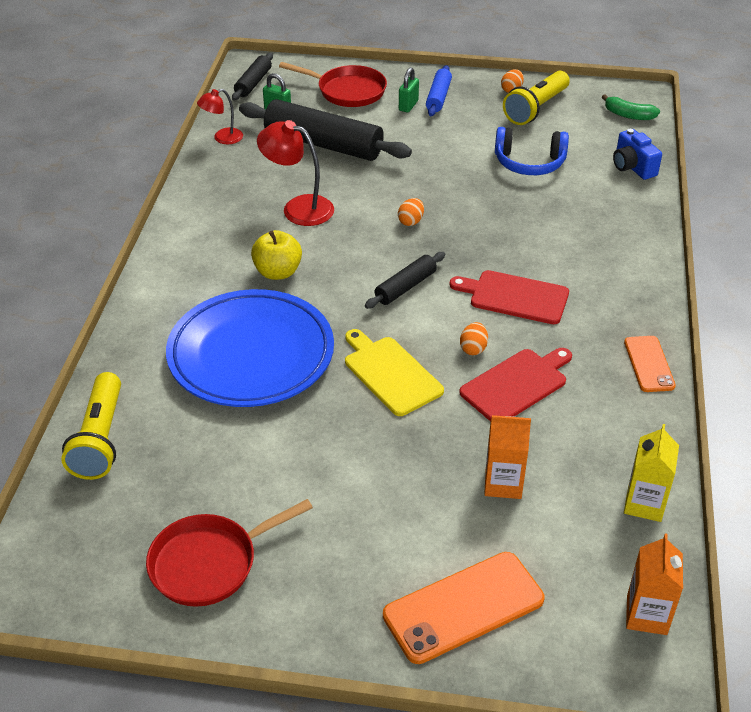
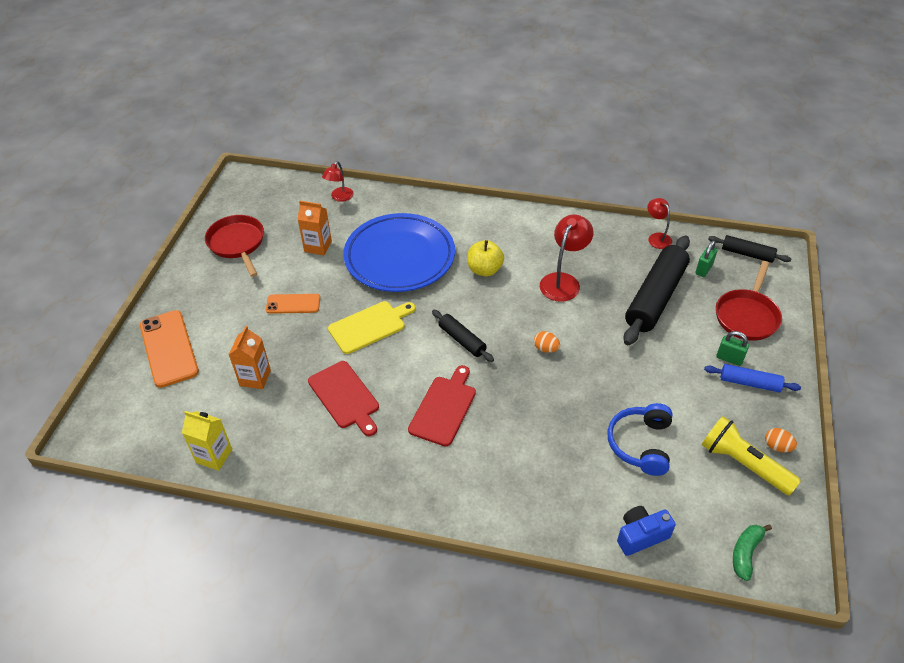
camera: 95 degrees right, 5 degrees up
yellow flashlight [61,372,121,480] -> red lamp [322,161,354,202]
orange egg [460,322,488,355] -> none
orange phone [624,336,676,392] -> orange phone moved to [266,294,320,314]
orange carton [626,533,683,635] -> orange carton moved to [297,201,332,255]

